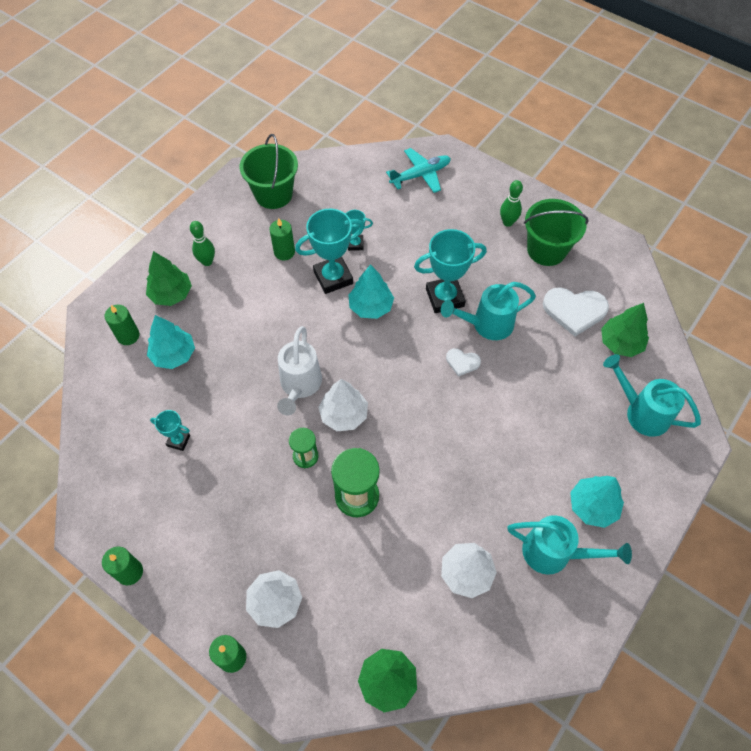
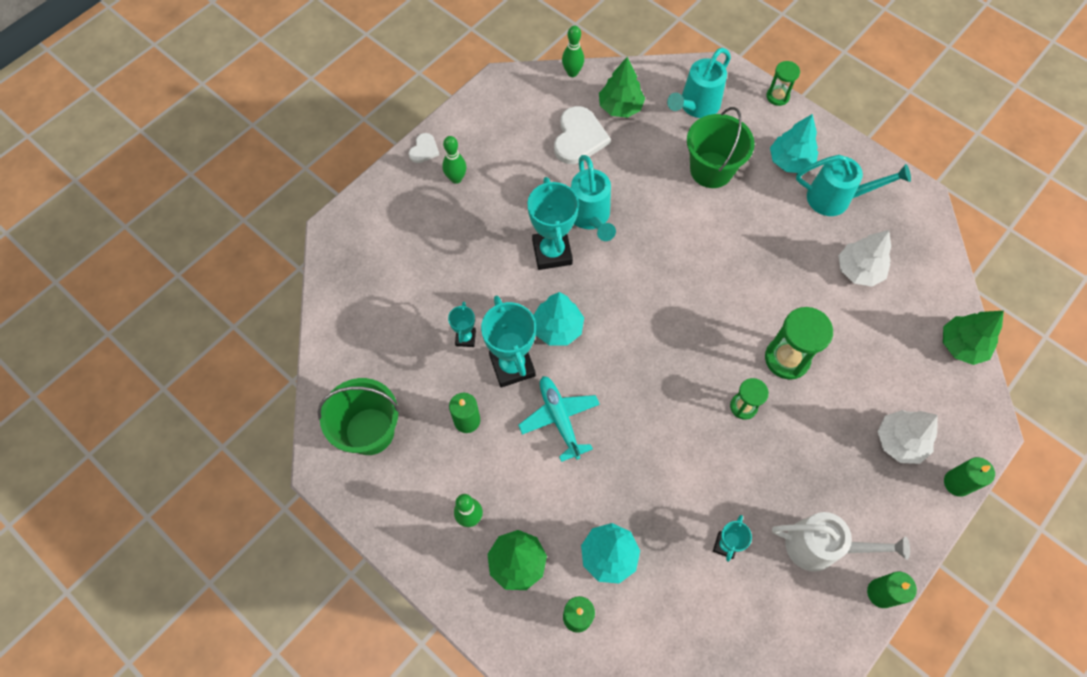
camera: 85 degrees left, 5 degrees up
white watering can [277,326,322,415] -> white watering can moved to [772,512,910,572]
white tree [318,379,368,431] -> none
turquoise plane [386,148,451,193] -> turquoise plane moved to [518,376,600,462]
white heart [446,348,481,377] -> white heart moved to [409,133,439,163]
turquoise watering can [507,515,632,574] -> turquoise watering can turned 75 degrees clockwise [796,155,911,216]
green bucket [524,199,588,266] -> green bucket moved to [687,107,755,188]
none -> green bowling pin [562,26,584,77]
none -> green hourglass [766,61,800,106]

